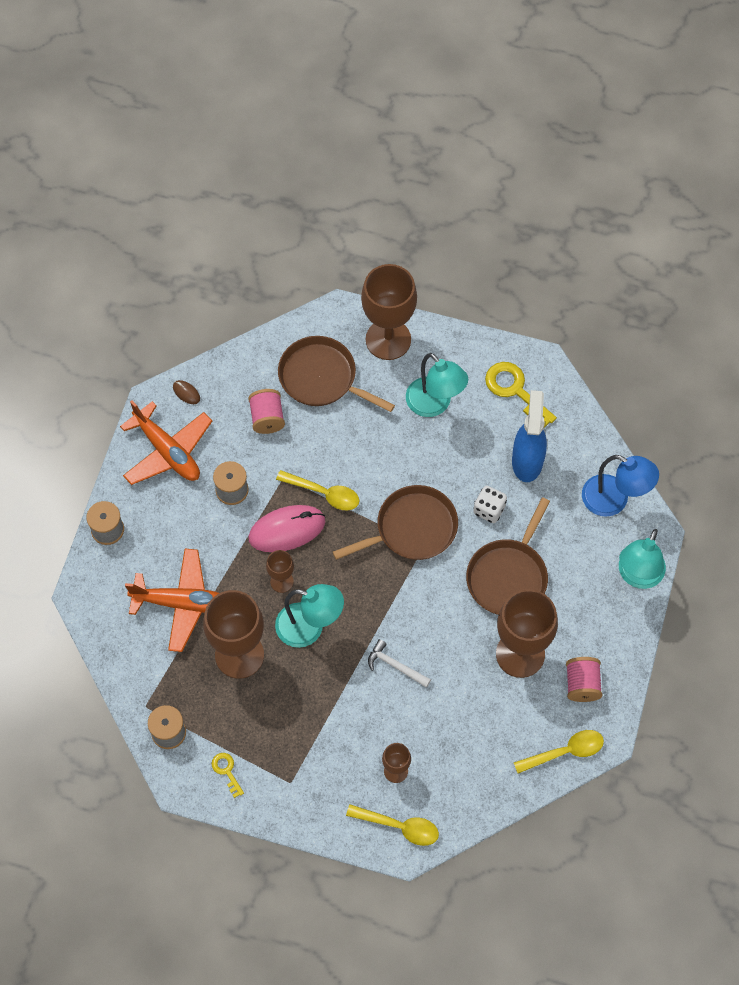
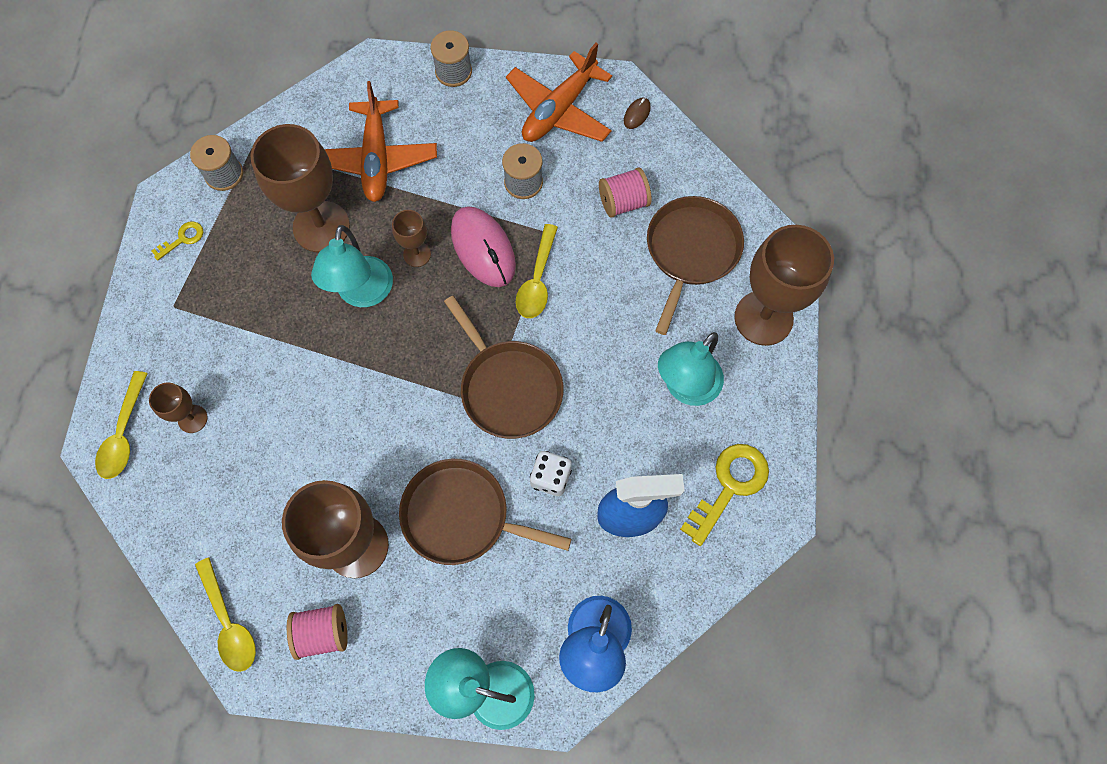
camera: 80 degrees right, 5 degrees up
white hammer [368,639,431,688] -> none

